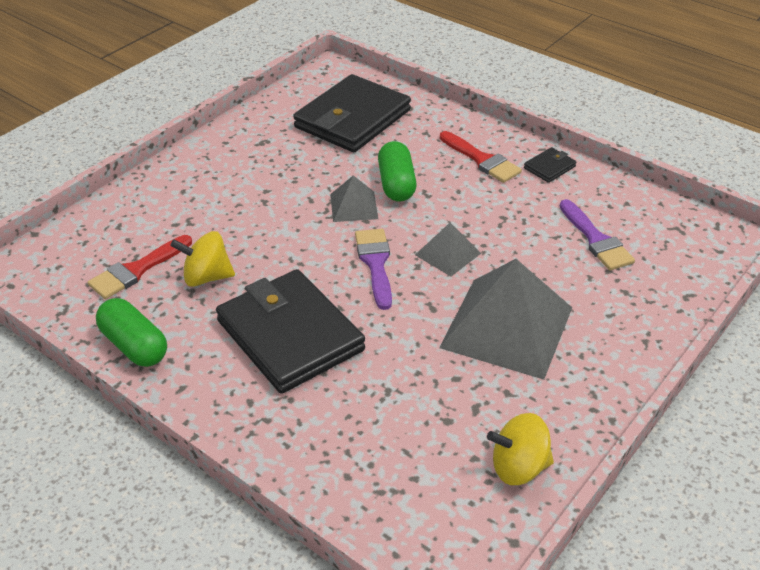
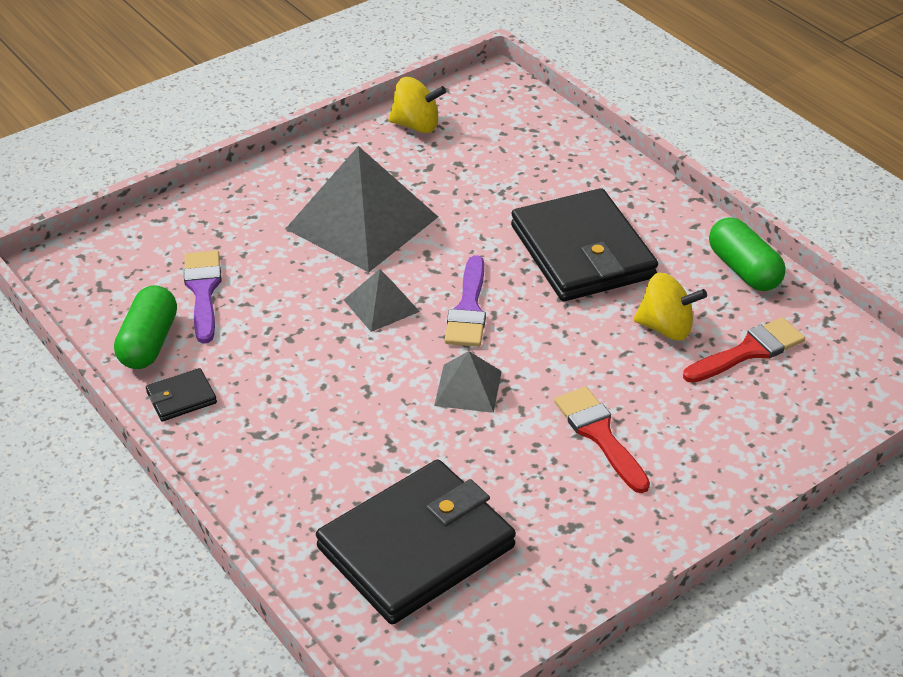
camera: 165 degrees left, 0 degrees up
green capsule [378,141,417,202] -> green capsule moved to [114,285,177,369]
red brush [440,131,522,183] -> red brush moved to [554,387,650,493]

